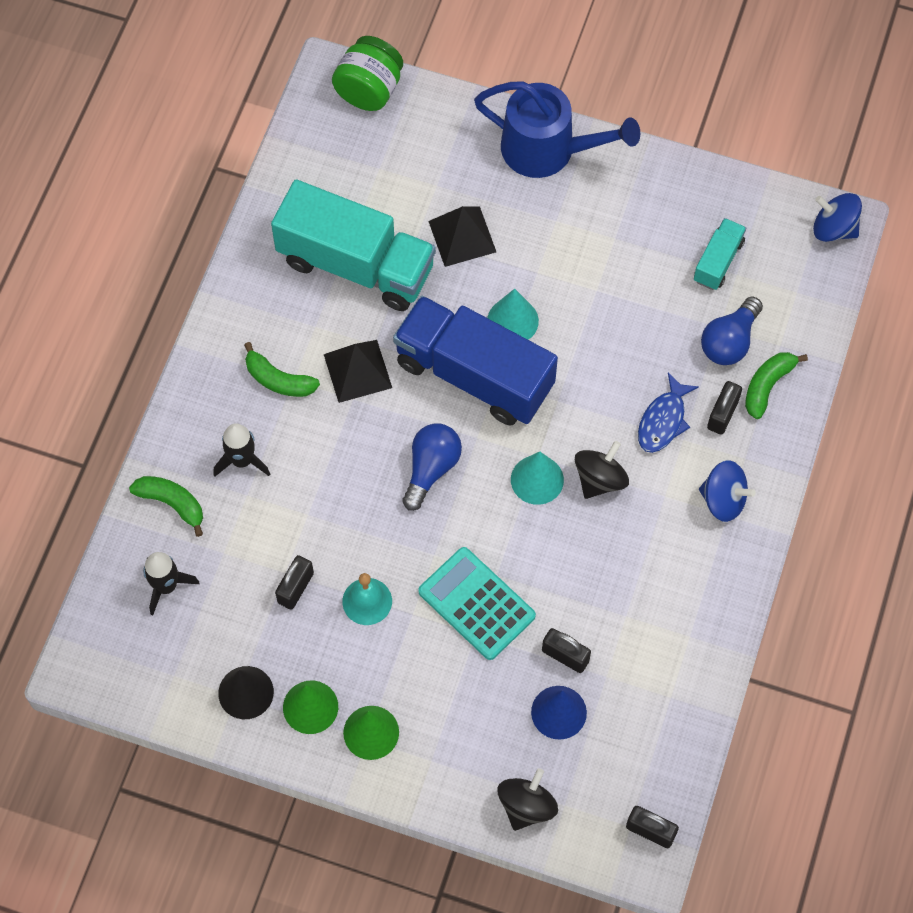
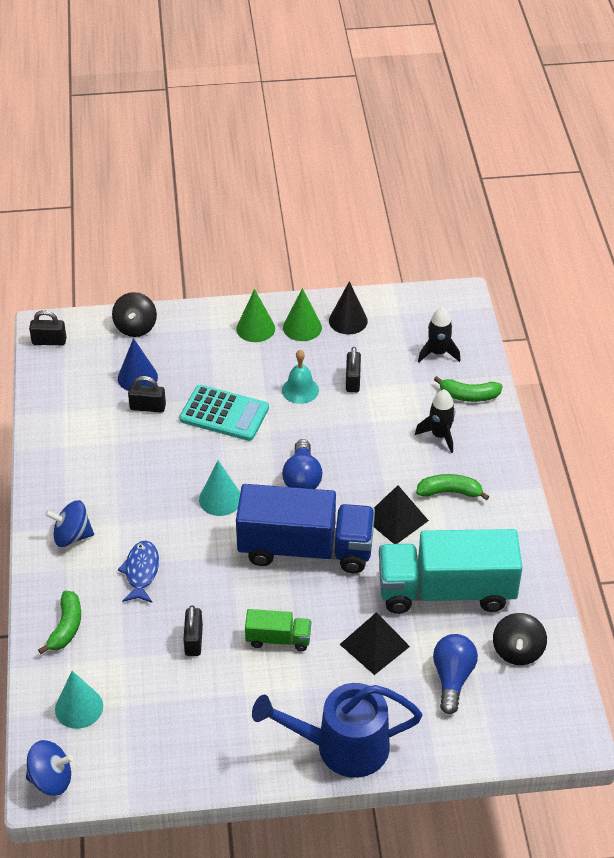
camera: 155 degrees right, 20 degrees down
green jar [332,36,403,111] -> none
turquoise cone [487,289,539,340] -> turquoise cone moved to [55,671,103,729]
black spinning top [575,441,629,499] -> black spinning top moved to [493,613,547,665]
turquoise truck [694,218,746,290] -> none
blue light bulb [701,296,763,365] -> blue light bulb moved to [433,634,478,714]
black padlock [707,381,742,435] -> black padlock moved to [183,605,203,656]
none -> green truck [245,609,311,651]

